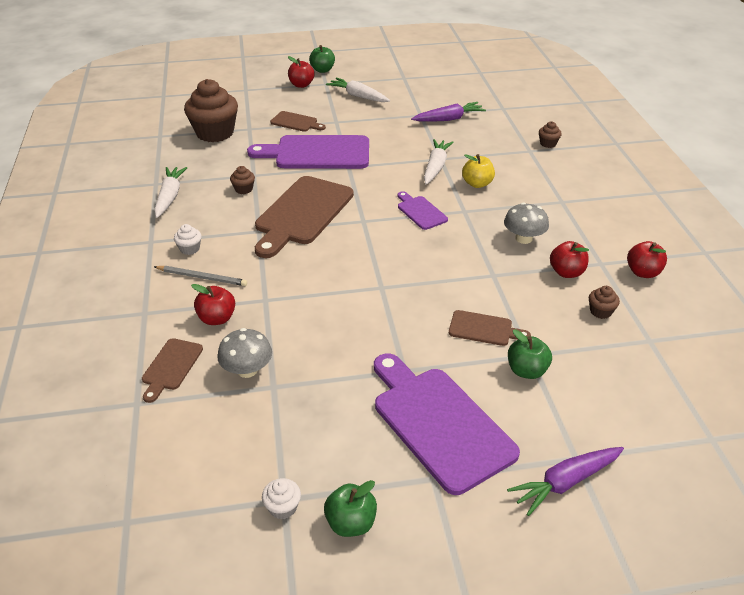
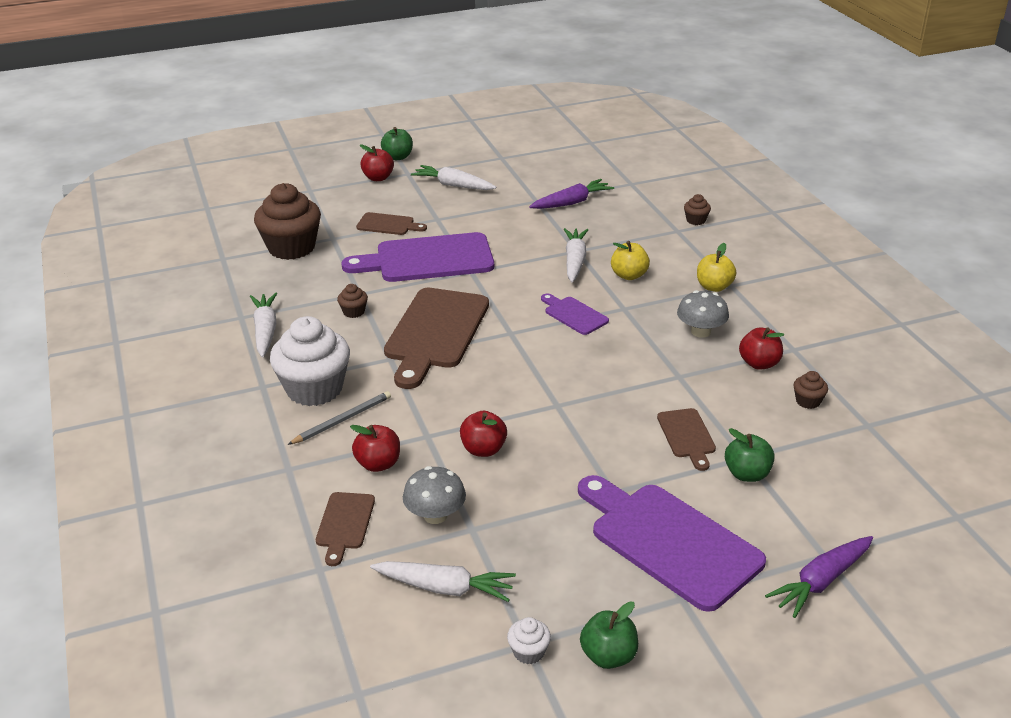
camera: 10 degrees left, 5 degrees down
grey pencil [154,266,247,286] -> grey pencil turned 45 degrees counterclockwise [287,391,391,445]
white cupcake [174,224,202,255] -> white cupcake [270,316,350,406], size x2.37
brown cutting board [449,310,531,346] -> brown cutting board turned 75 degrees clockwise [657,408,716,471]
red apple [627,241,667,278] -> red apple moved to [460,411,507,457]
none -> white carrot [370,561,516,602]
none -> yellow apple [697,243,736,292]

